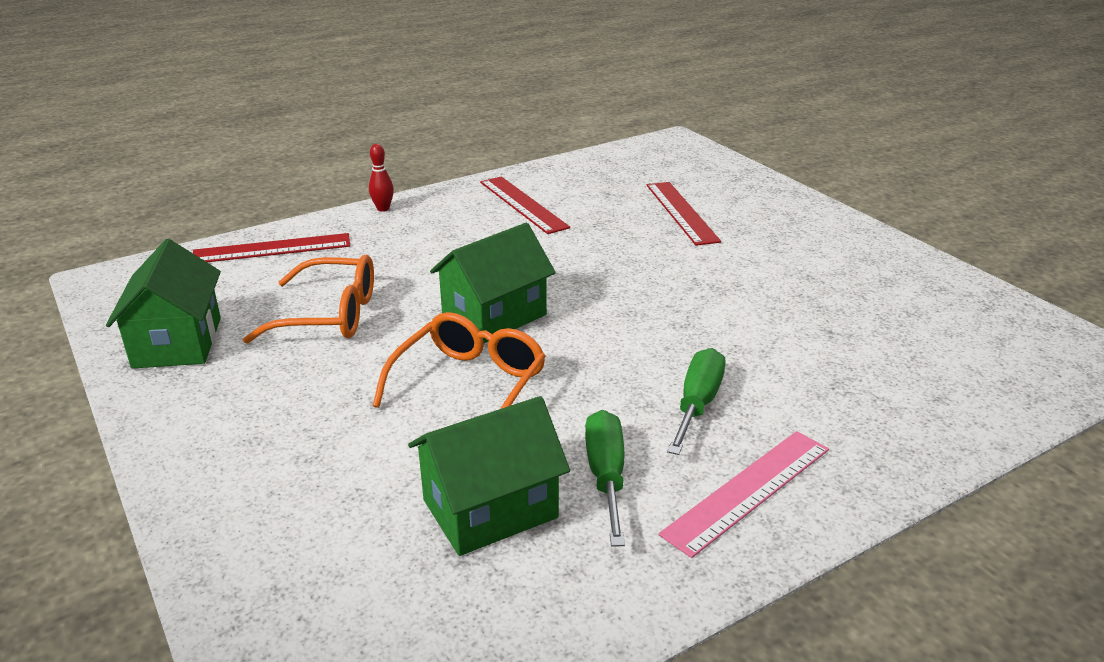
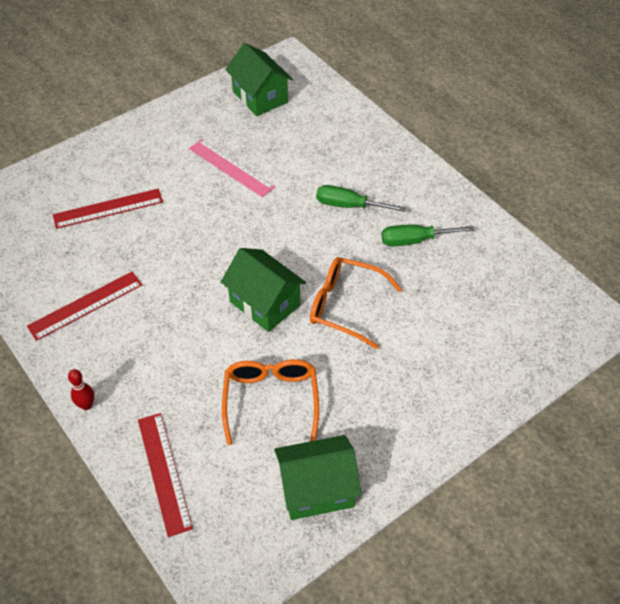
camera: 95 degrees left, 20 degrees up
green house [408,396,570,556] -> green house moved to [225,43,293,116]
pink ruler [659,431,829,558] -> pink ruler moved to [189,139,276,197]

